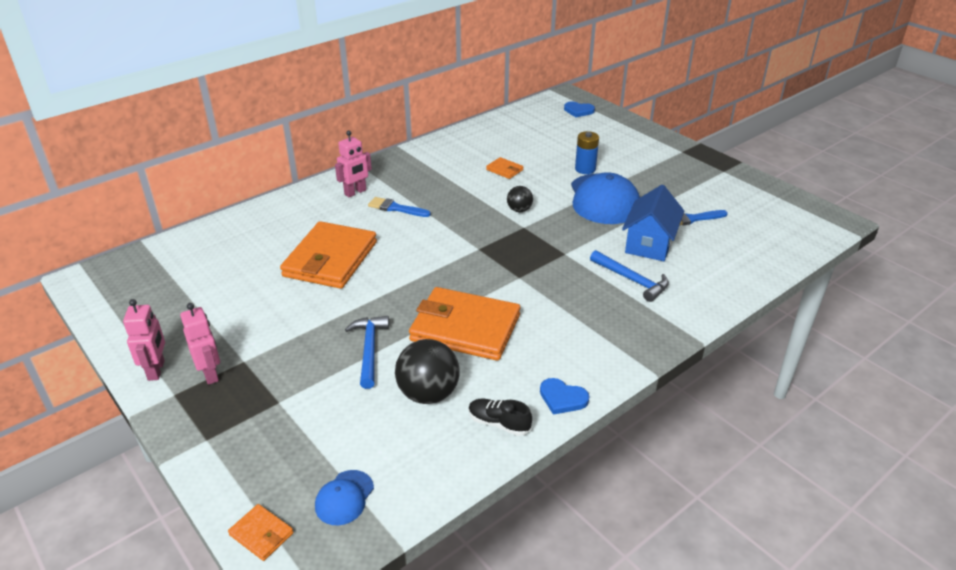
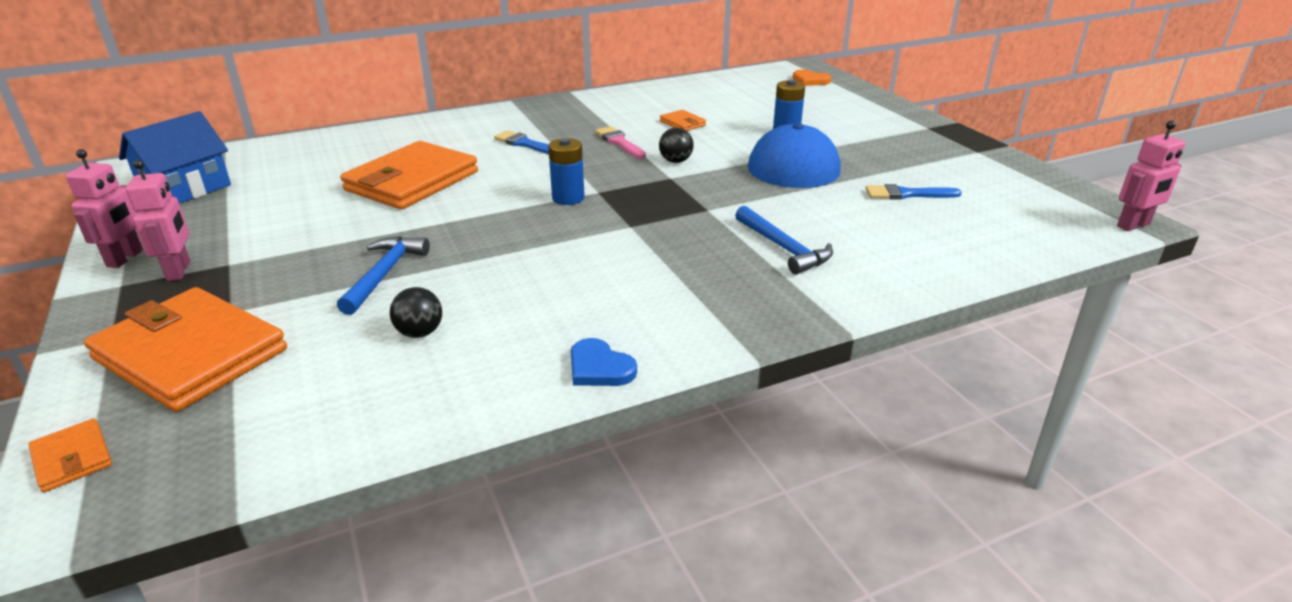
camera: 15 degrees right, 5 degrees down
blue cap [315,470,374,525] -> none
pink robot [335,130,372,197] -> pink robot moved to [1117,121,1185,231]
black ball [395,339,460,404] -> black ball [390,287,442,338], size x0.55
orange wallet [409,287,520,361] -> orange wallet moved to [84,287,287,412]
black shoe [469,399,532,436] -> none
blue heart [564,101,595,117] -> orange heart [793,70,832,86]
blue house [622,185,684,261] -> blue house moved to [119,111,231,204]
none -> blue battery [548,138,585,205]
none -> pink brush [595,126,646,159]

